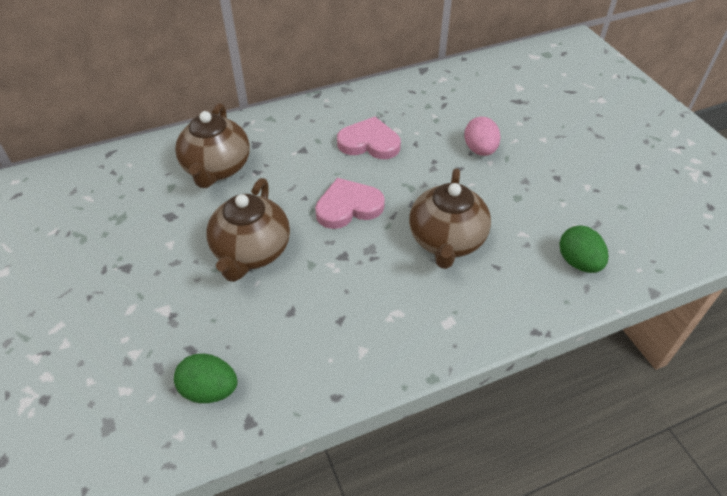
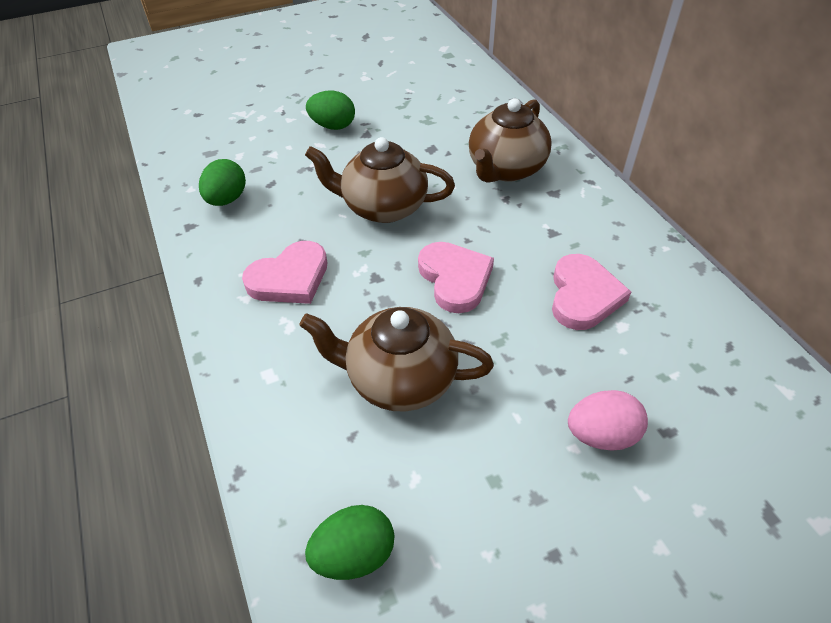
camera: 90 degrees right, 0 degrees up
brown teapot [175,103,250,188] -> brown teapot turned 60 degrees counterclockwise [469,98,552,183]
none -> pink heart [242,241,327,304]
none -> green egg [306,90,355,130]

